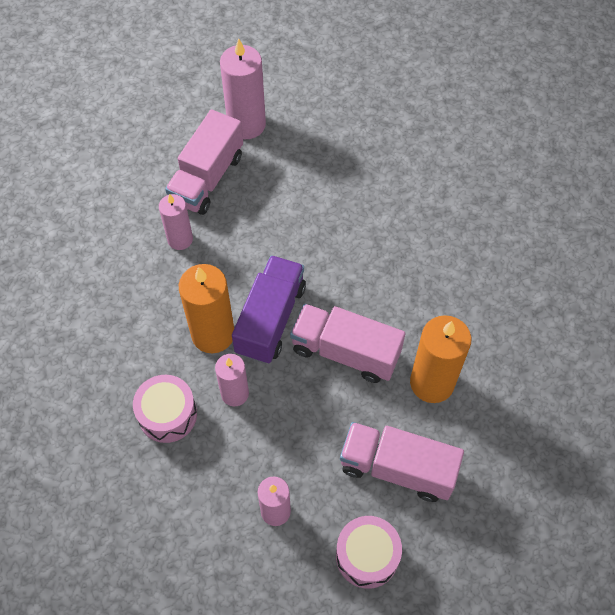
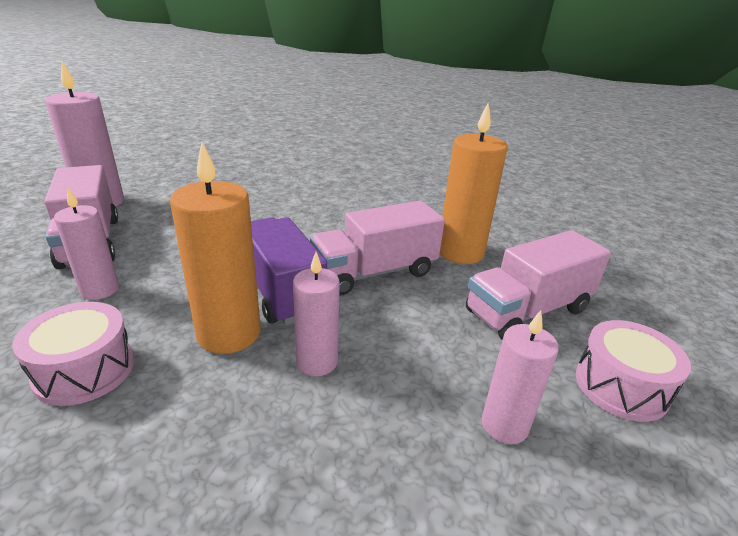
camera: 50 degrees left, 30 degrees down
pink drum [133,375,197,443] -> pink drum moved to [12,302,134,406]

